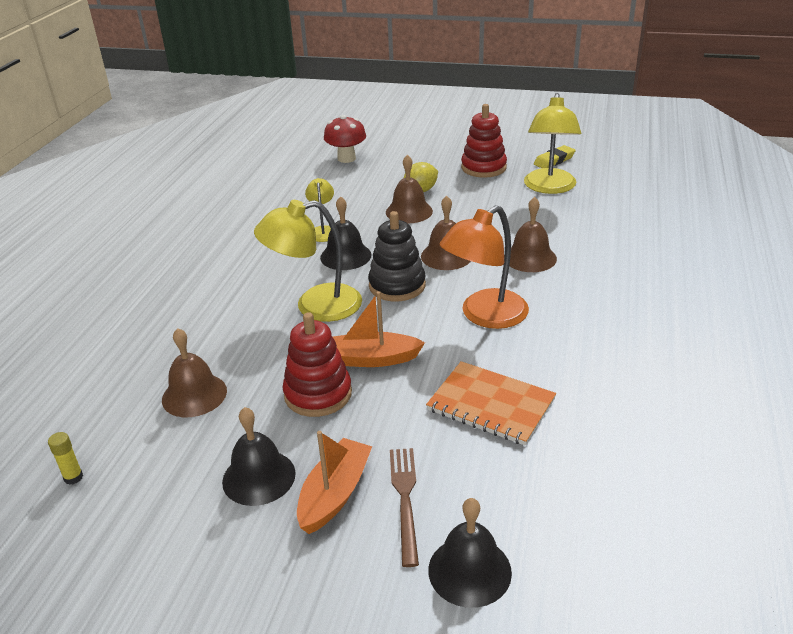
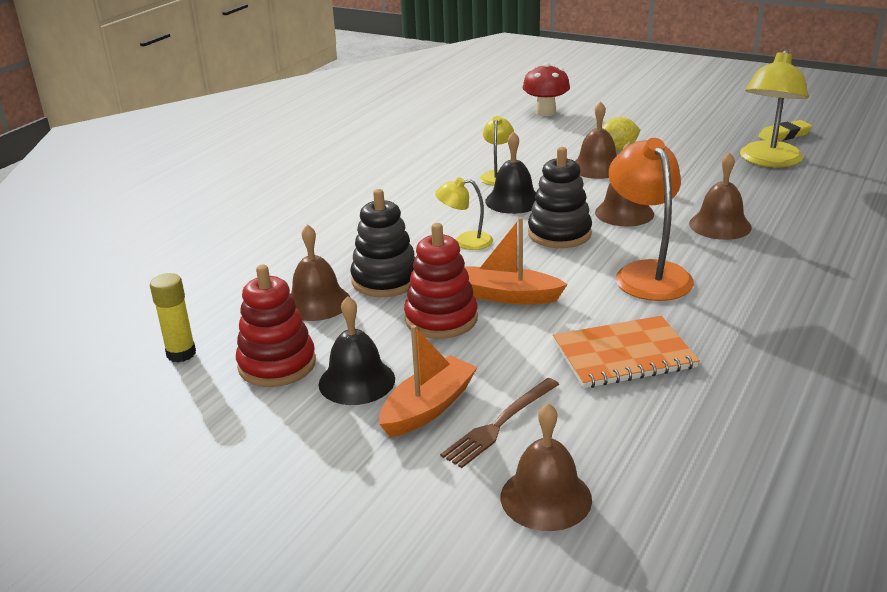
camera: 15 degrees right, 5 degrees down
yellow glue stick [48,432,83,485] -> yellow glue stick [150,273,196,362], size x1.55
yellow lamp [254,200,362,322] -> yellow lamp [435,177,493,250], size x0.54
brown fork [390,448,419,567] -> brown fork turned 150 degrees counterclockwise [440,378,559,468]
orange notebook [426,361,556,445] -> orange notebook turned 60 degrees counterclockwise [553,316,700,388]
black bell [428,498,512,608] -> brown bell [501,403,592,531]
orange lamp [440,205,529,329] -> orange lamp turned 105 degrees clockwise [608,138,694,301]
red stacking toy [461,104,507,178] -> red stacking toy moved to [236,265,316,387]
none -> black stacking toy [351,189,415,297]

